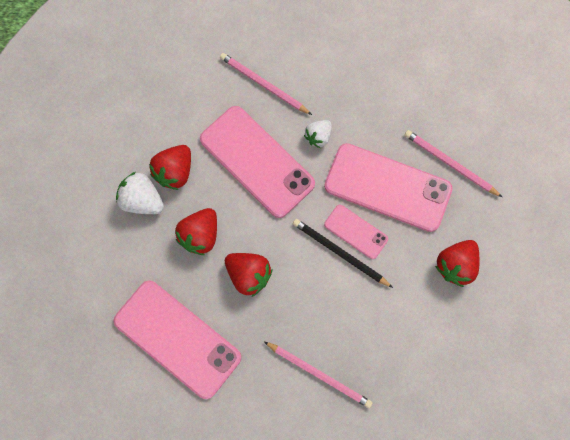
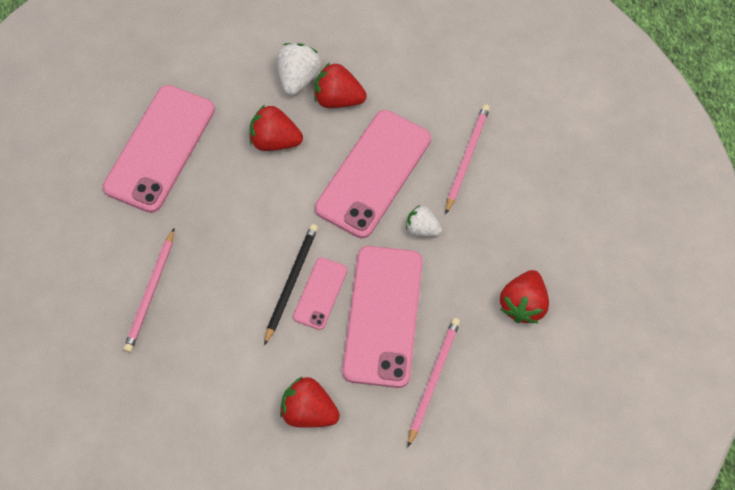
camera: 75 degrees right, 10 degrees down
red strawberry [225,253,272,297] -> red strawberry moved to [500,270,549,323]

